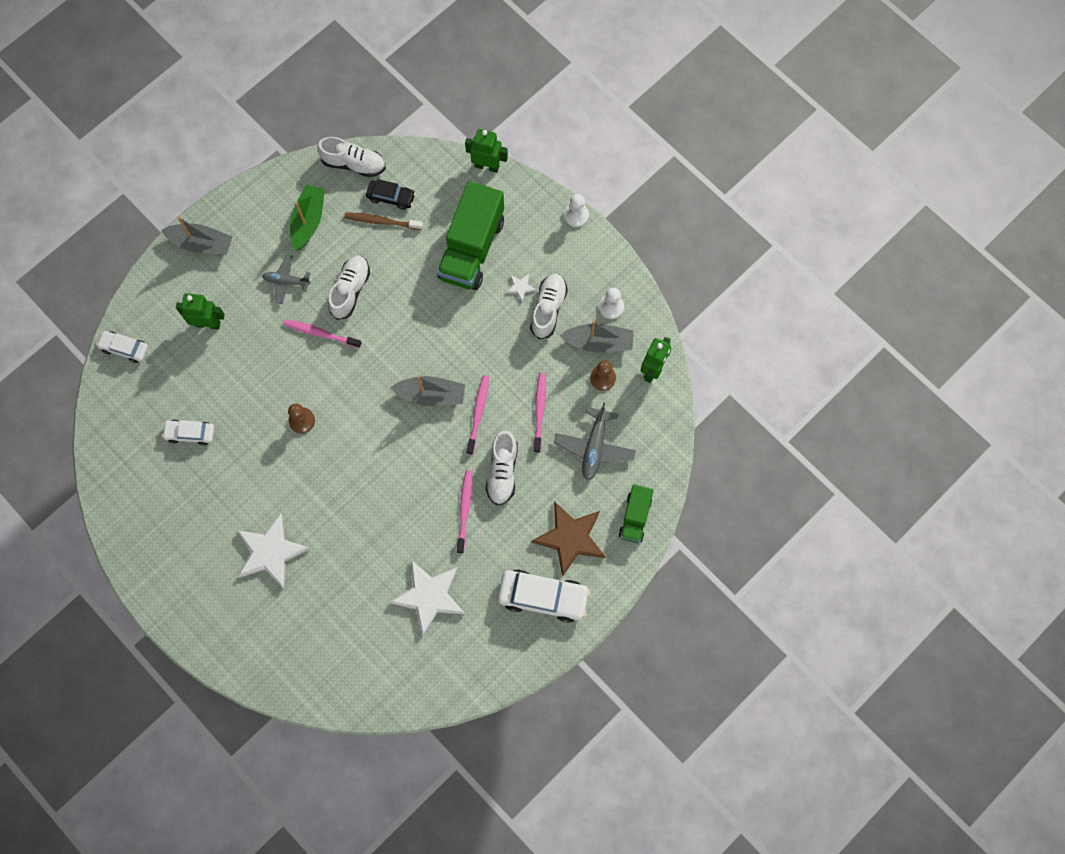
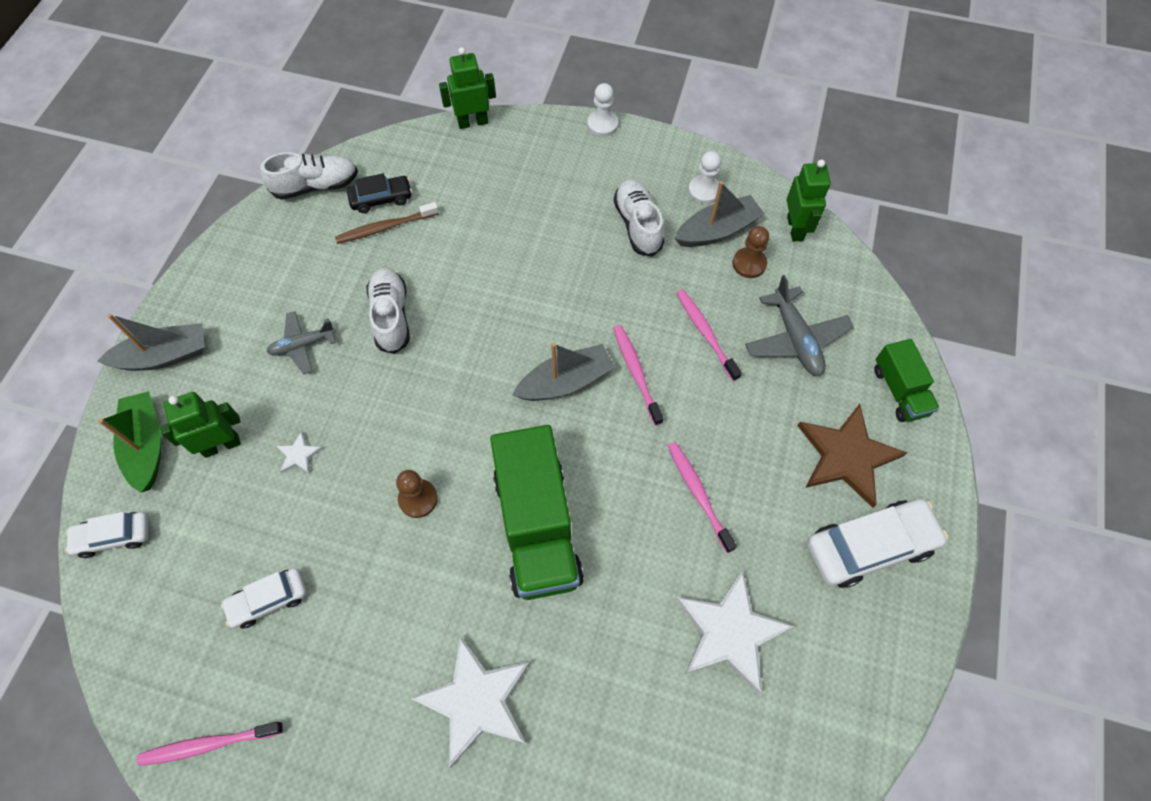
camera: 30 degrees left, 10 degrees down
pink toothbrush [283,319,361,348] -> pink toothbrush moved to [137,722,283,766]
green boat [290,185,325,251] -> green boat moved to [98,391,161,493]
green truck [437,181,504,290] -> green truck moved to [490,425,584,600]
white shoe [486,431,518,506] -> none
white star [506,274,537,302] -> white star moved to [276,431,323,474]

